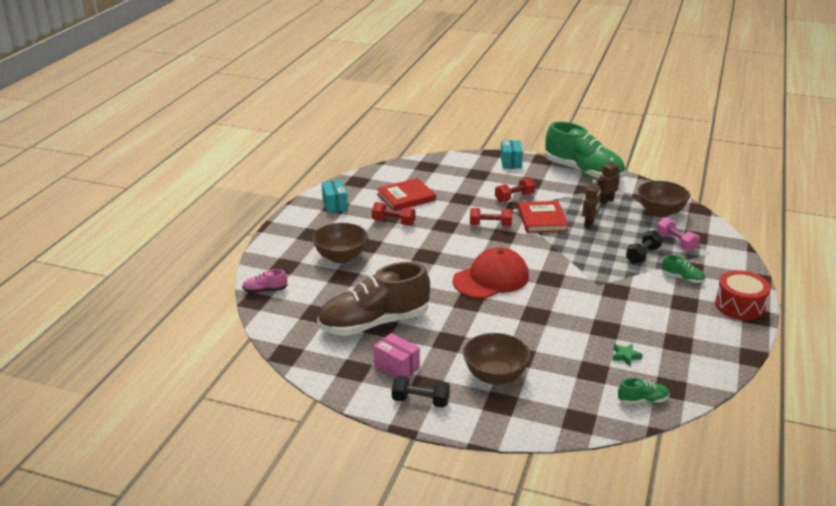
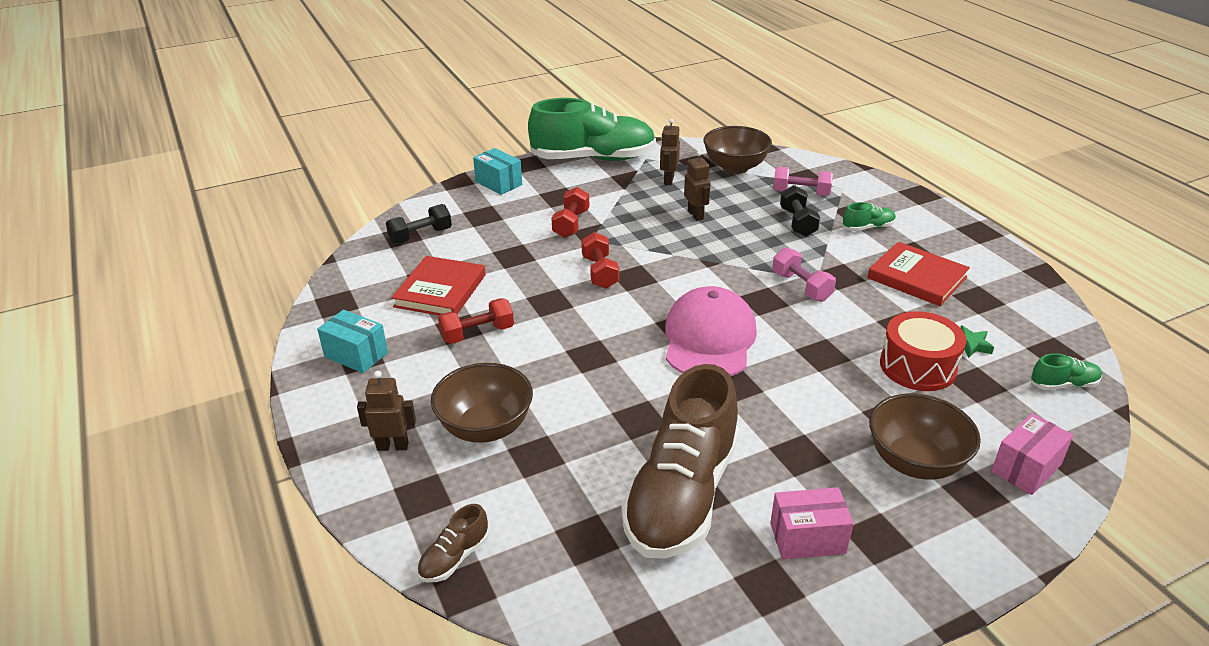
camera: 45 degrees left, 5 degrees up
pink shoe [242,269,287,293] -> brown shoe [417,504,489,582]
black dumbbell [392,376,450,408] -> black dumbbell moved to [386,204,452,244]
red cap [453,247,529,299] -> pink cap [665,286,757,376]
red dumbbell [470,208,512,226] -> red dumbbell turned 60 degrees counterclockwise [581,232,619,289]
red book [518,201,569,233] -> red book moved to [867,242,970,306]
green shoe [618,378,669,404] -> green shoe turned 45 degrees clockwise [1031,353,1102,390]
red drum [715,270,771,320] -> red drum moved to [880,311,966,391]
none -> brown robot [357,371,416,451]
none -> pink dumbbell [772,247,836,302]
none -> pink box [991,413,1074,495]

